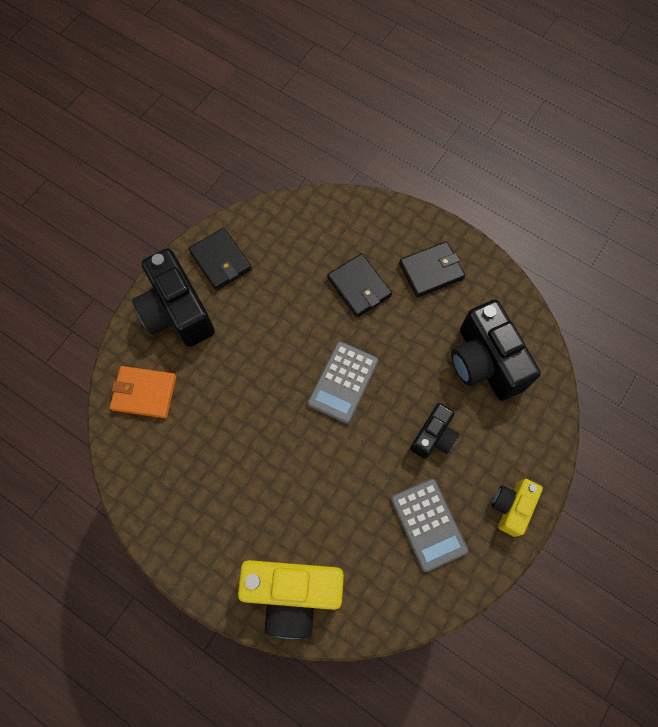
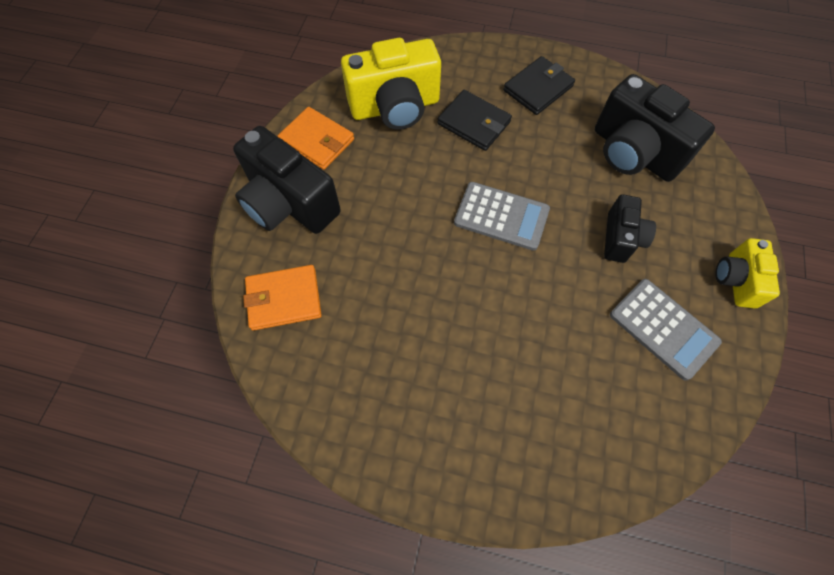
camera: 20 degrees left, 5 degrees down
black wallet [189,228,252,290] -> orange wallet [278,107,354,170]
yellow camera [238,560,344,639] -> yellow camera moved to [341,38,441,130]
grey calculator [307,341,379,424] -> grey calculator turned 75 degrees counterclockwise [454,182,550,251]

